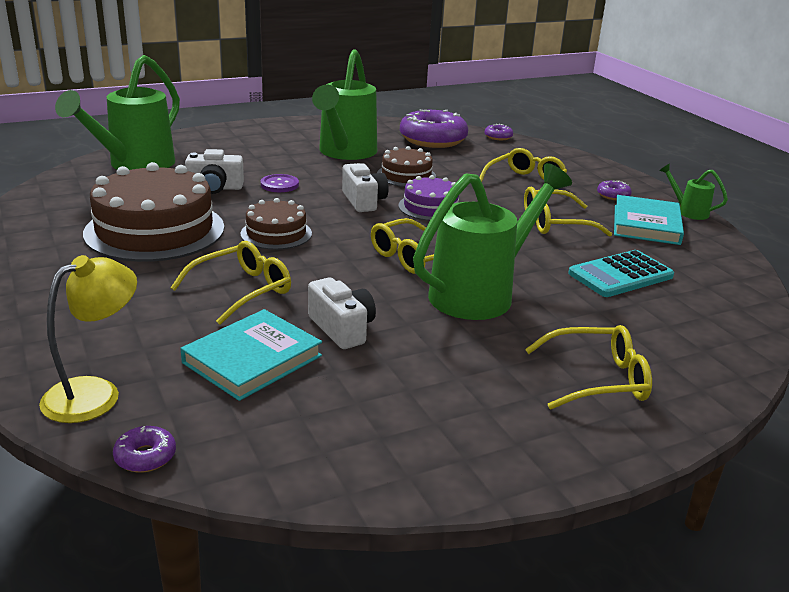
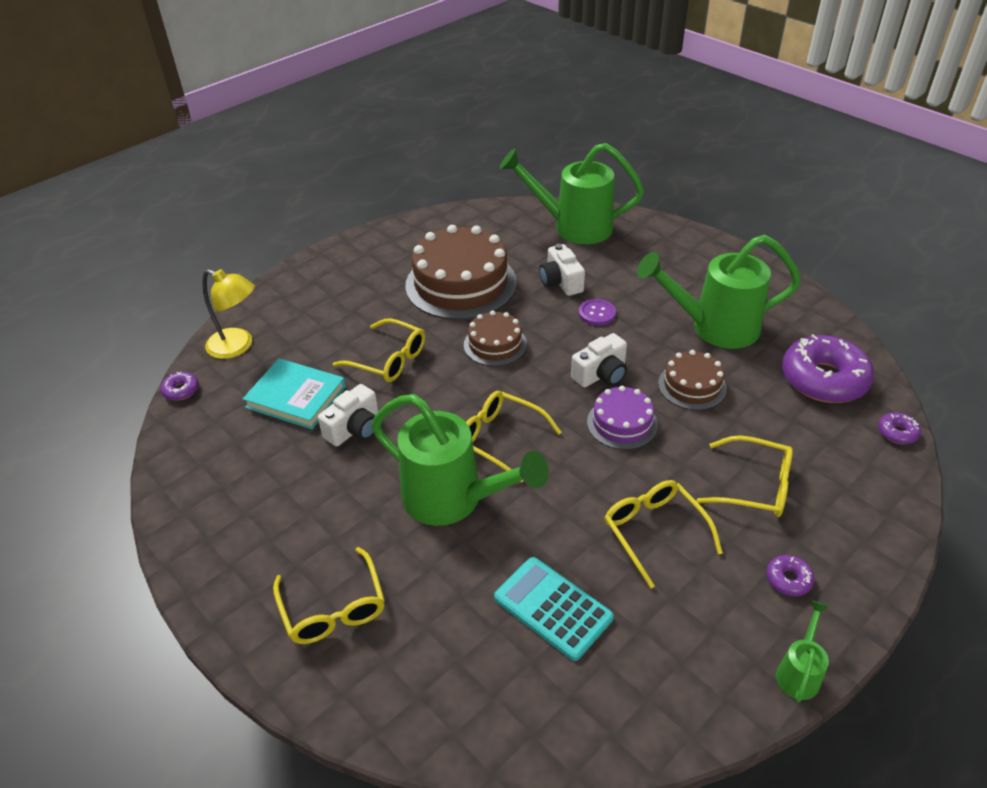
camera: 75 degrees right, 15 degrees up
turquoise book [614,195,684,245] -> none

